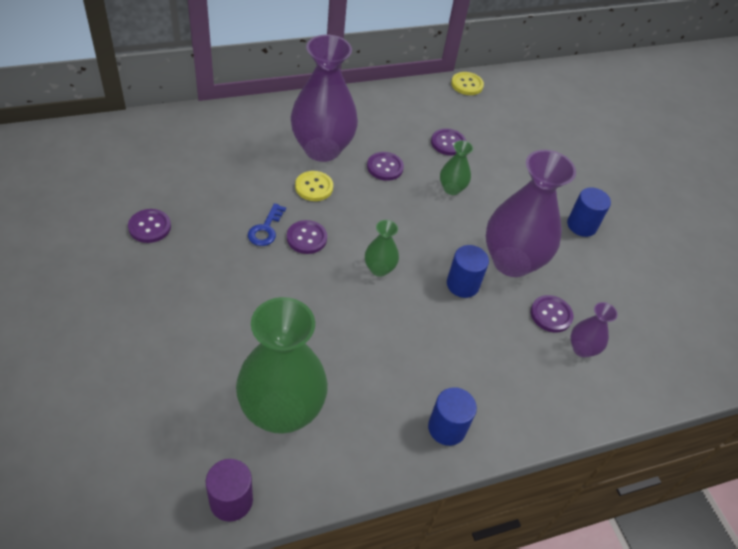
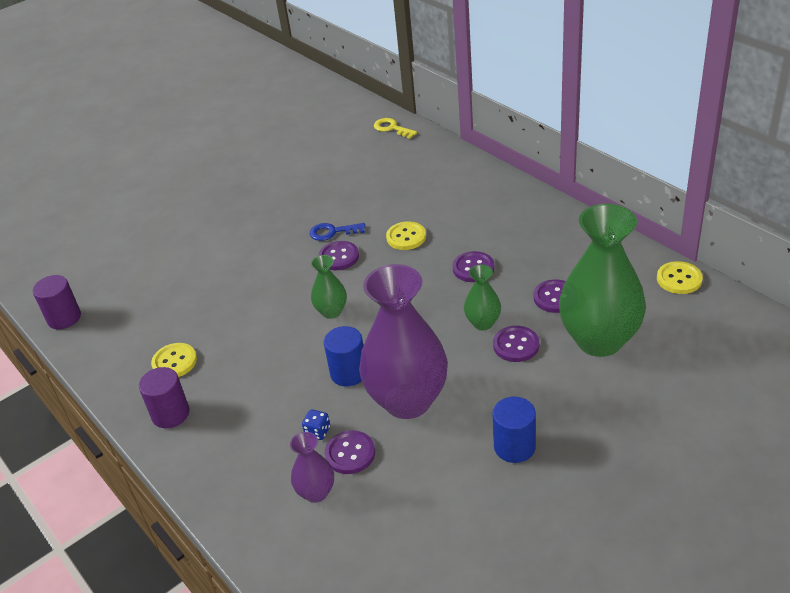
camera: 80 degrees right, 10 degrees down
purple button [128,209,171,243] -> purple button moved to [493,326,539,362]
green vase [236,297,328,434] -> green vase moved to [559,204,646,357]
purple vase [291,35,358,162] -> none
blue cylinder [428,387,477,446] -> purple cylinder [139,367,189,428]
none -> yellow button [151,343,197,377]
none -> blue dice [302,409,330,440]
none -> yellow key [374,118,417,139]

